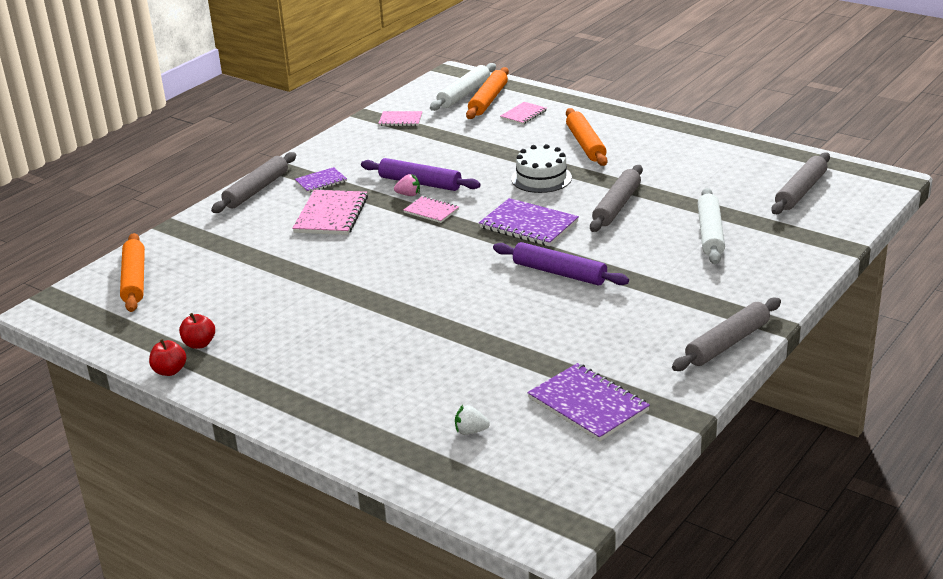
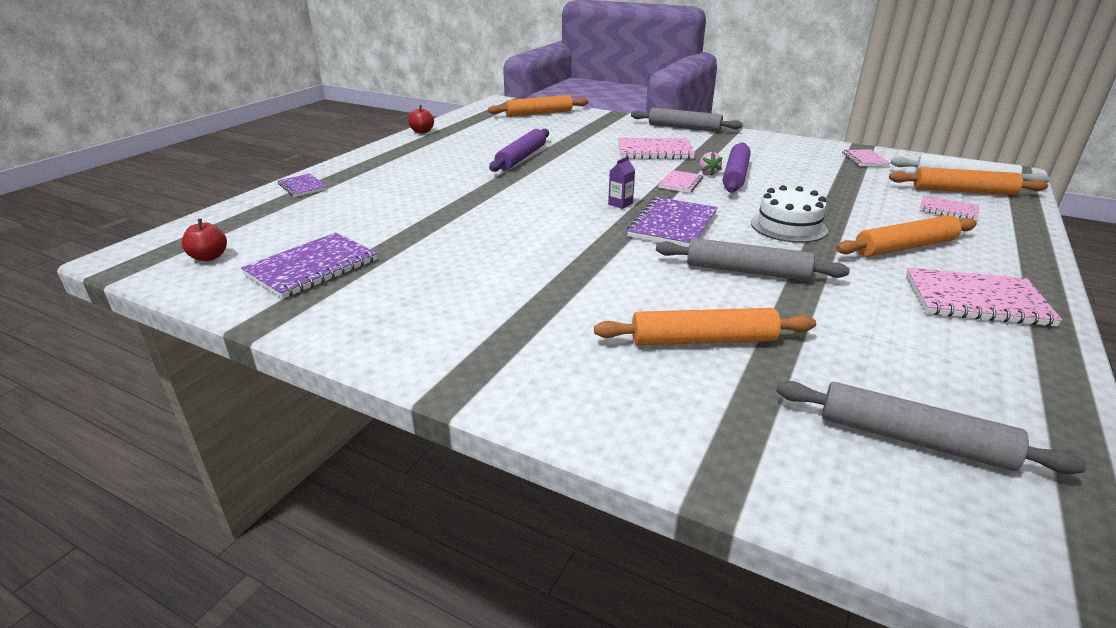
camera: 80 degrees right, 0 degrees up
red apple [179,313,215,349] -> red apple moved to [182,219,227,261]
purple notebook [295,167,347,193] -> purple notebook moved to [278,174,327,197]
white strawberry [455,405,490,435] -> none
purple rolling pin [493,242,629,286] -> purple rolling pin moved to [489,129,549,172]
grey rolling pin [672,297,781,371] -> none
white rolling pin [697,188,725,264] -> orange rolling pin [594,308,816,345]
none -> purple carton [608,156,635,209]
none -> pink notebook [906,268,1062,327]

